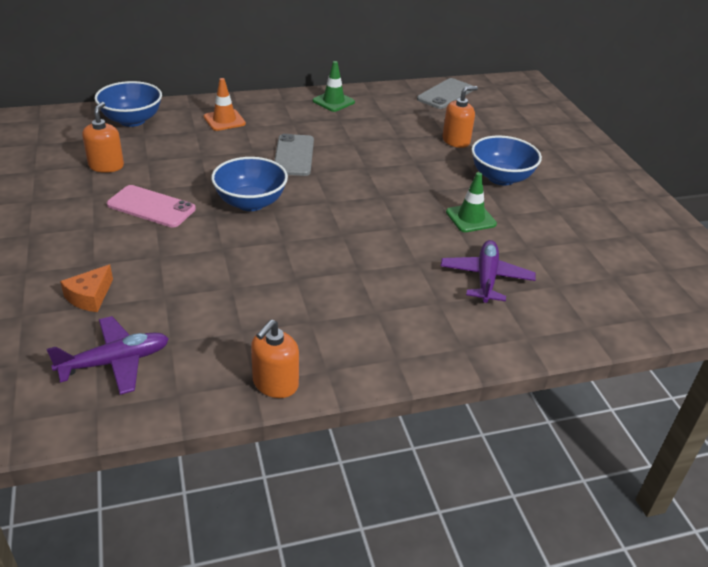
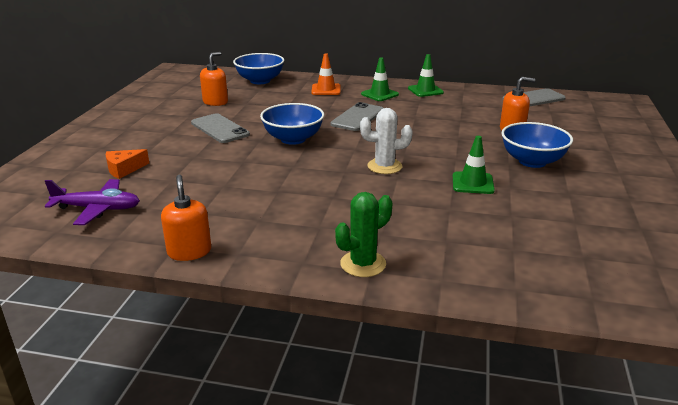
camera: 30 degrees right, 10 degrees down
pink phone [107,185,196,228] -> grey phone [191,113,250,143]
orange soap dispenser [251,319,299,398] -> orange soap dispenser turned 105 degrees clockwise [161,175,211,261]
purple plane [441,240,536,303] -> none
none -> green cactus [335,192,392,277]
none -> white cactus [360,108,413,174]
none -> green traffic cone [361,57,399,101]

